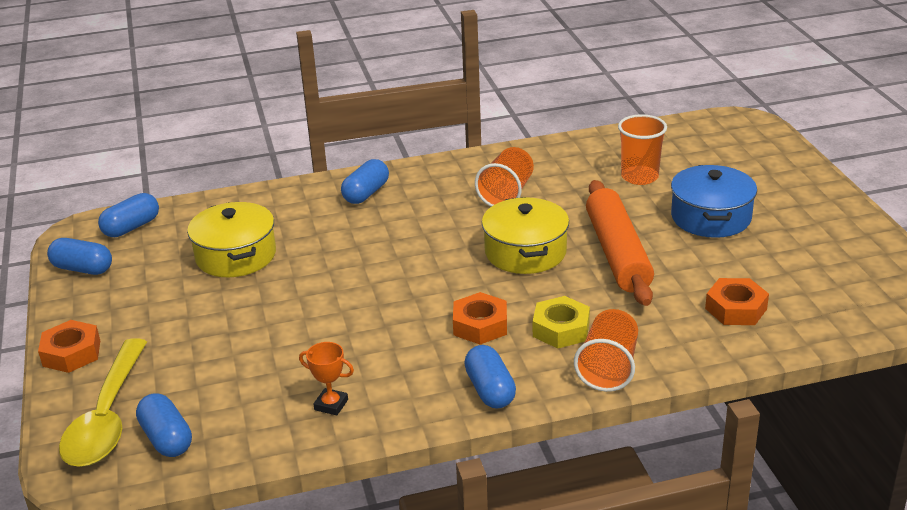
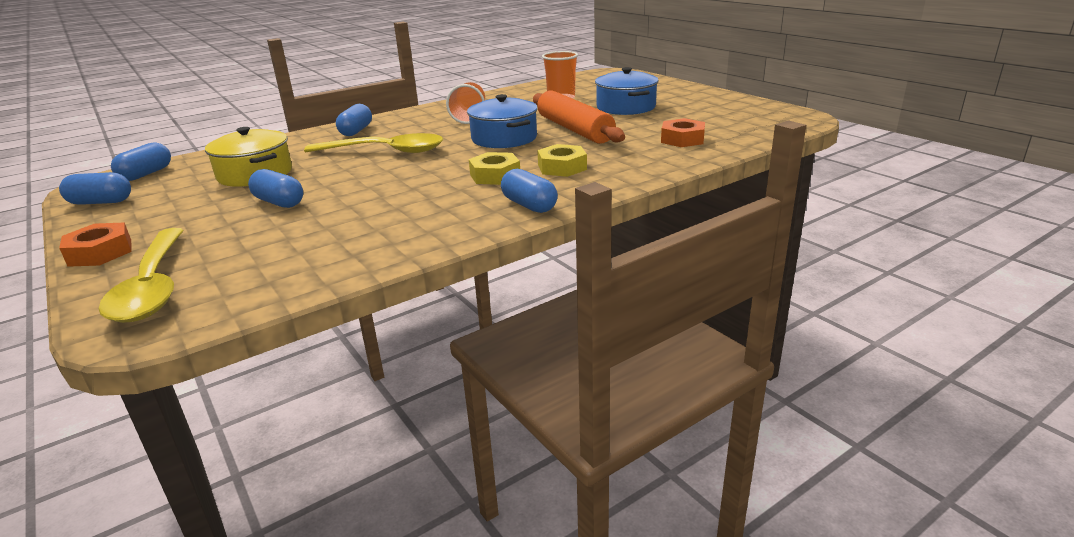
camera: 20 degrees left, 5 degrees down
blue capsule [136,393,192,457] -> blue capsule moved to [248,169,303,208]
orange trophy [299,342,354,415] -> none
orange nut [453,292,507,344] -> yellow nut [469,152,520,185]
yellow pot [482,197,569,274] -> blue pot [467,94,538,148]
orange cup [574,309,638,392] -> none
none -> yellow spoon [304,133,443,153]

